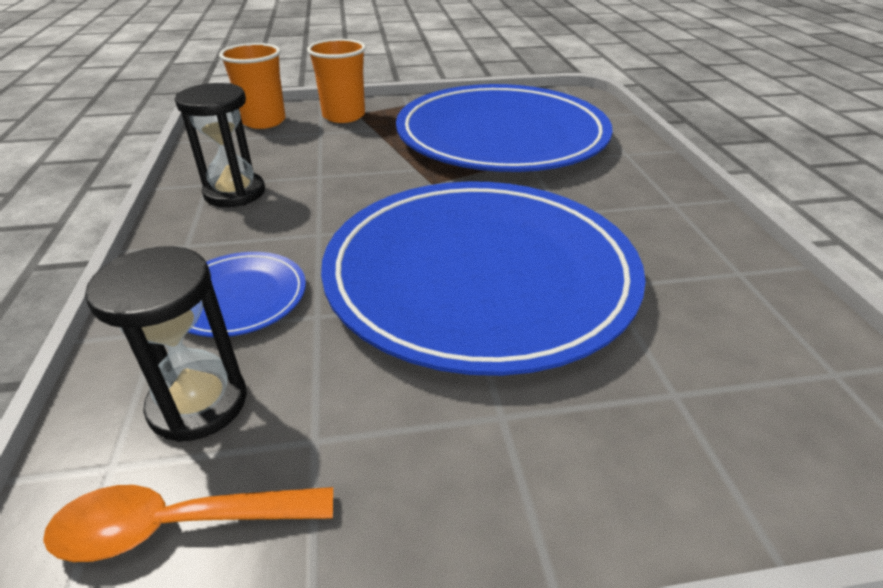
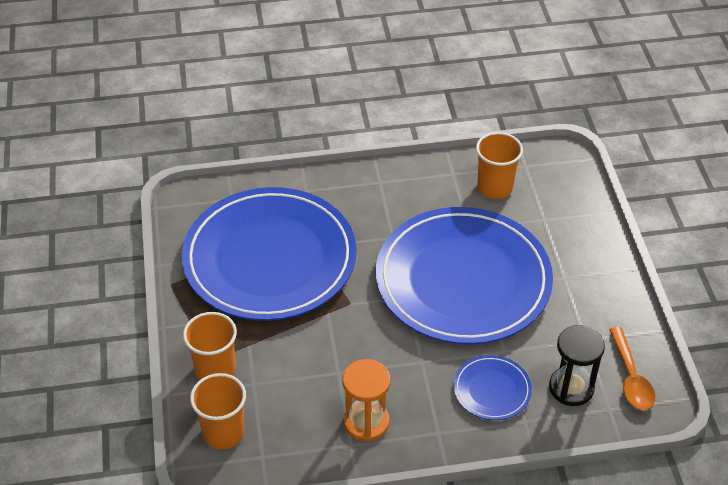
camera: 90 degrees left, 10 degrees up
black hourglass [175,83,265,207] -> orange hourglass [342,359,391,442]
none -> orange cup [476,132,523,199]

